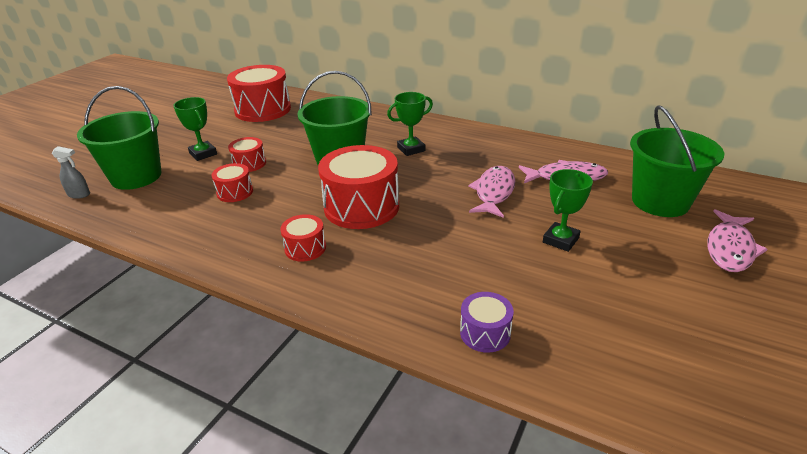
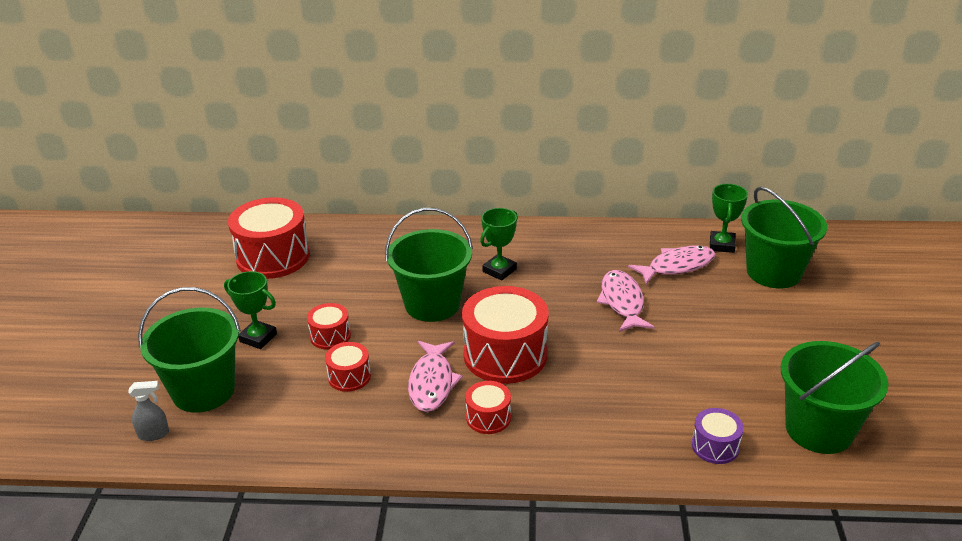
camera: 25 degrees left, 0 degrees up
green trophy [543,169,593,252] -> green trophy moved to [710,184,748,253]
pink fish [707,209,768,272] -> pink fish moved to [408,341,463,412]
none -> green bucket [781,341,889,454]

